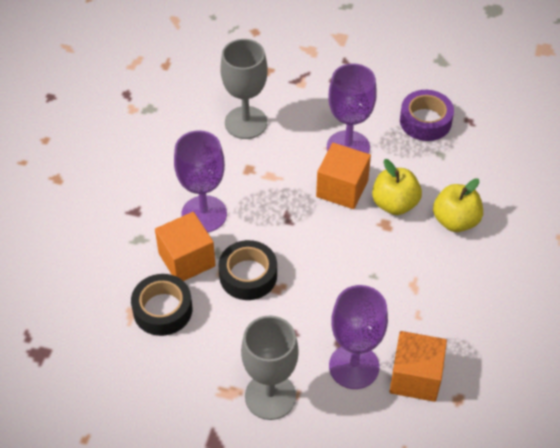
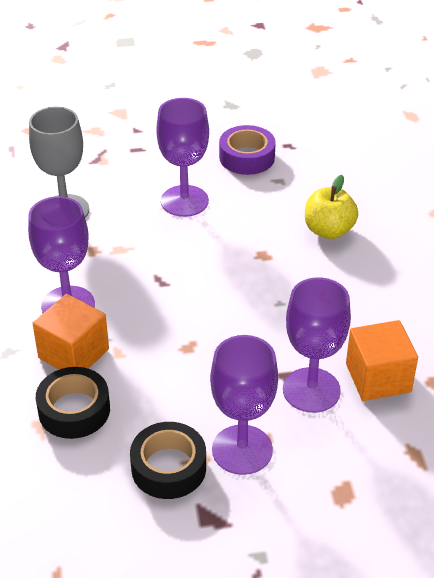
camera: 25 degrees left, 10 degrees down
black tape [218,240,277,300] -> black tape moved to [130,422,206,499]
grey goblet [241,316,299,420] -> purple goblet [210,335,278,475]
orange cube [316,143,371,209] -> none
yellow apple [372,159,422,215] -> none

